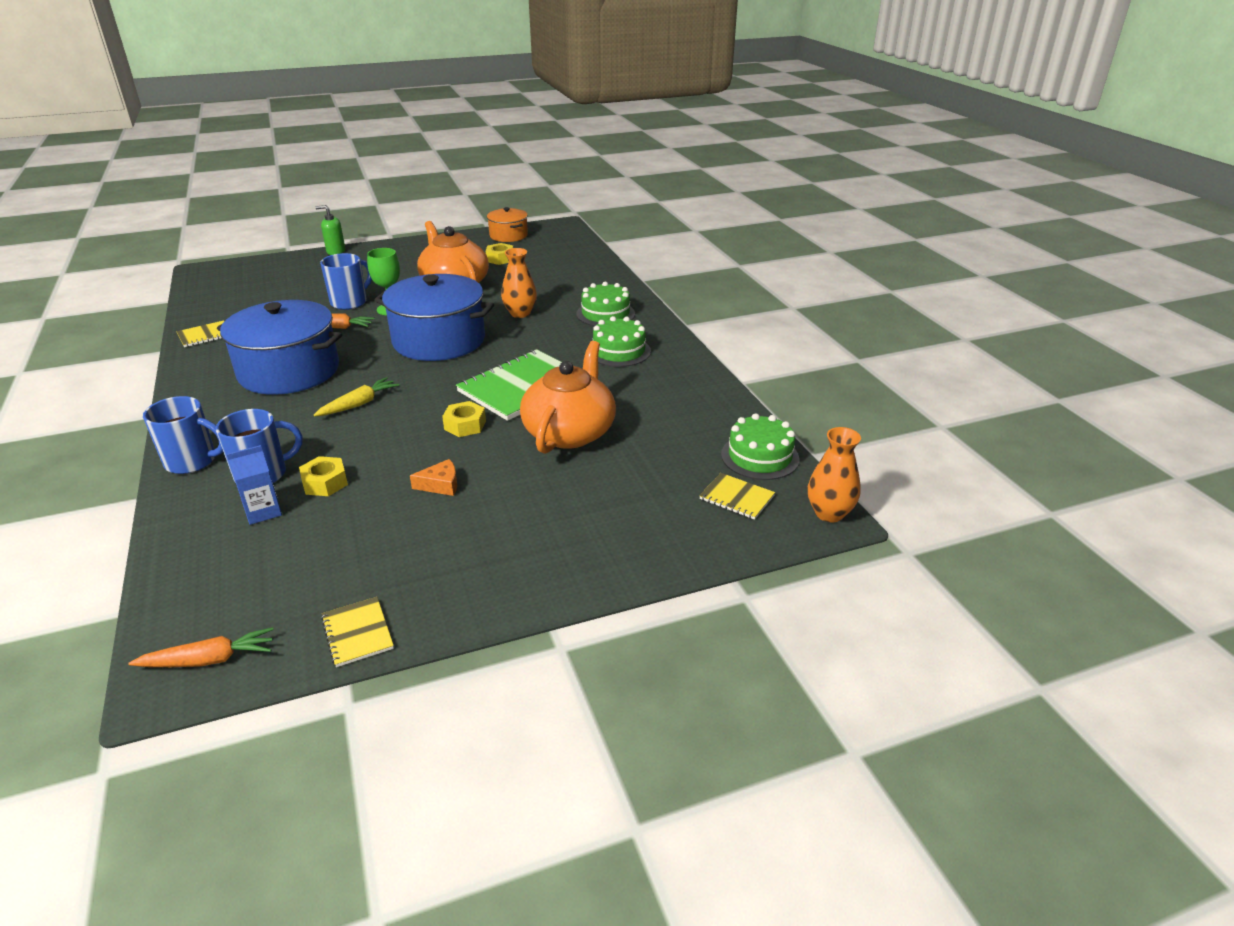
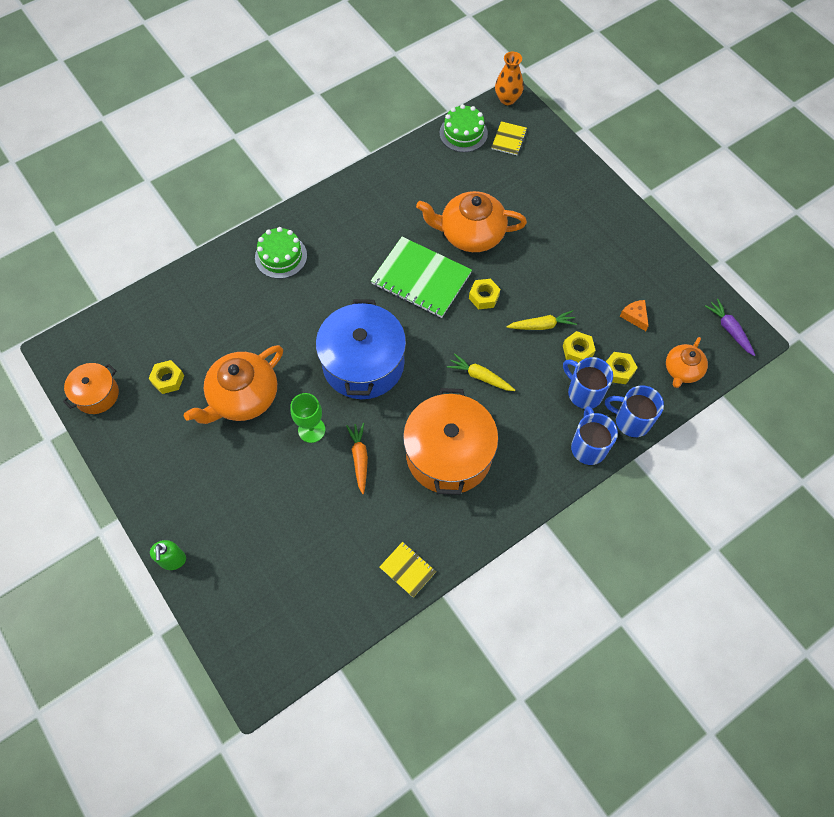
camera: 105 degrees left, 30 degrees up
orange carrot [128,627,274,667] -> purple carrot [705,299,755,356]
blue pot [217,300,342,395] -> orange pot [403,388,498,495]
blue carton [227,445,282,525] -> yellow nut [606,352,638,384]
blue mug [320,253,372,310] -> blue mug moved to [605,385,664,437]
yellow notebook [321,597,394,667] -> none
orange cheese [410,459,457,496] -> orange cheese moved to [620,300,649,331]
orange vase [501,248,537,318] -> none
green cake [593,316,651,367] -> none
none -> yellow carrot [506,310,577,330]
none -> orange teapot [666,337,708,388]

